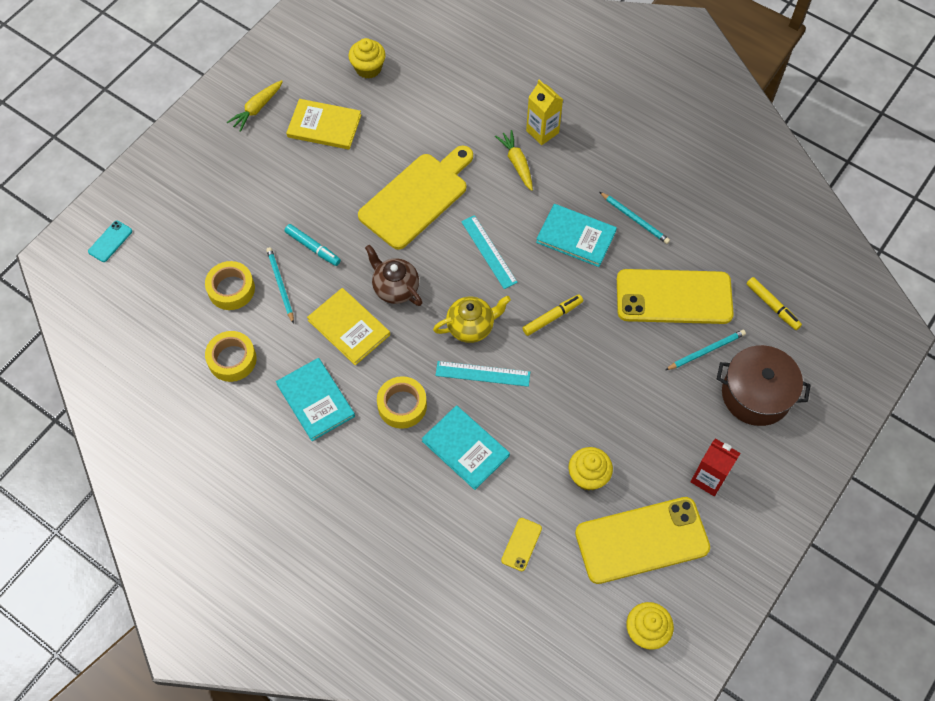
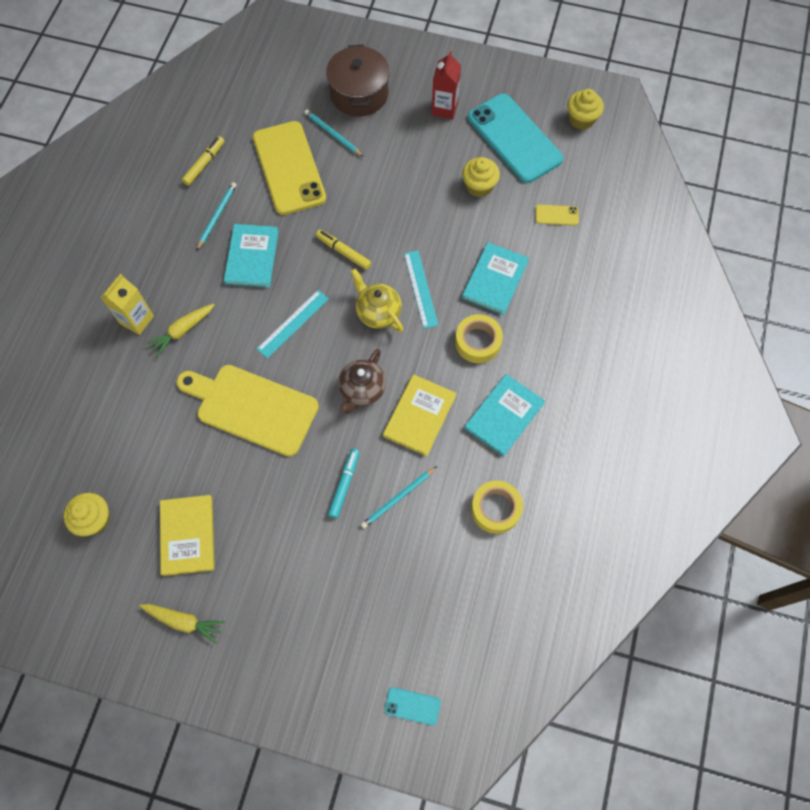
camera: 110 degrees left, 5 degrees up
yellow tape [205,261,255,310] -> none
yellow phone [575,497,710,584] -> turquoise phone [468,94,563,183]
yellow marker [747,277,802,330] -> yellow marker moved to [182,136,224,186]

